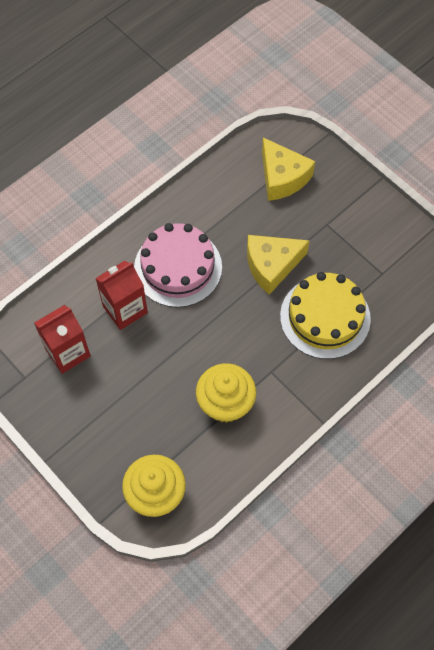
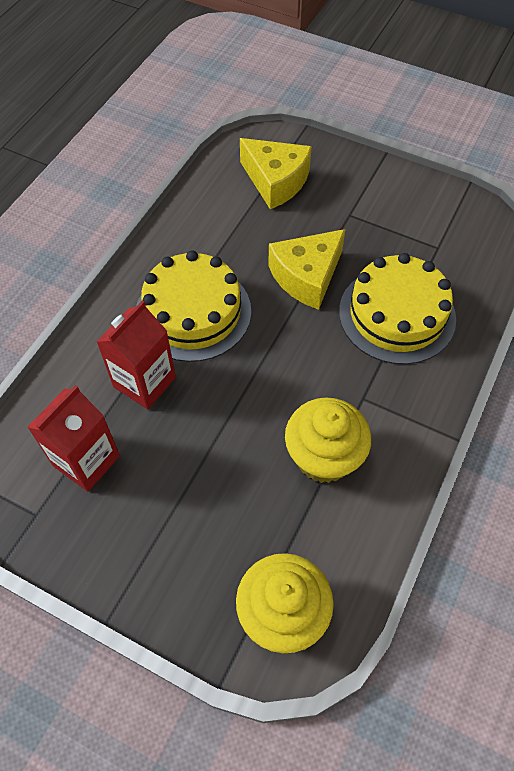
camera: 20 degrees left, 5 degrees down
pink cake [134,223,222,307] -> yellow cake [136,250,251,362]

